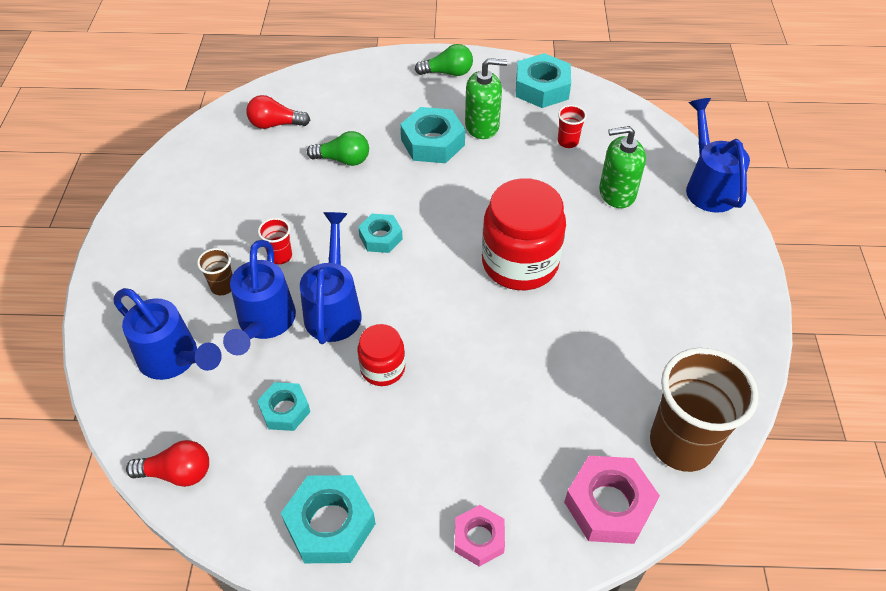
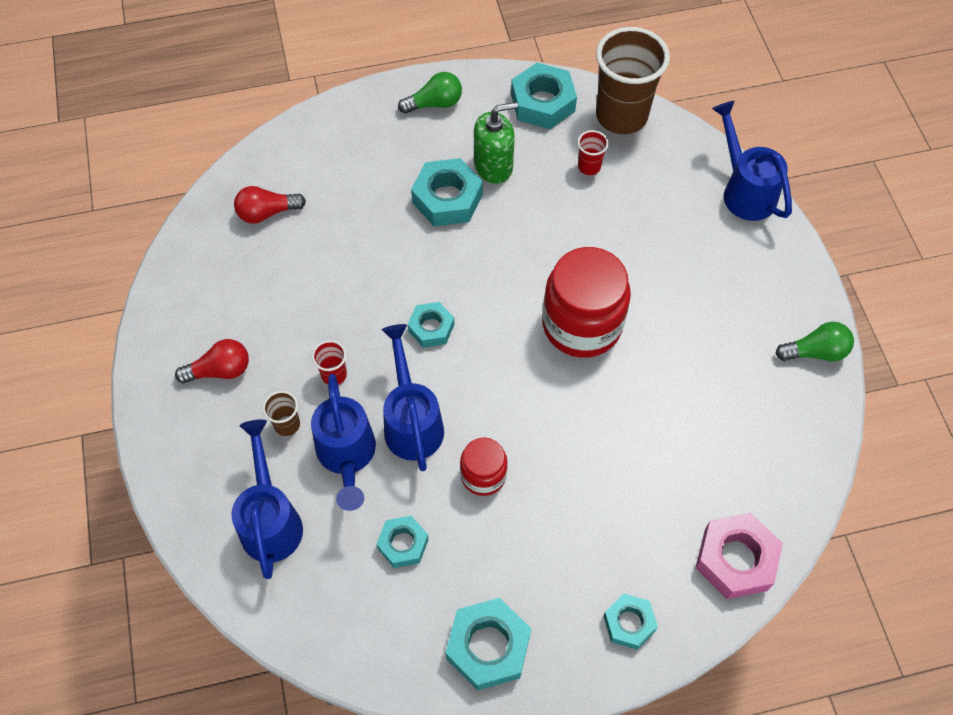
camera: 15 degrees left, 10 degrees up
blue watering can [114,288,222,380] -> blue watering can turned 120 degrees counterclockwise [231,420,303,579]
red light bulb [126,440,209,487] -> red light bulb moved to [175,339,249,384]
green light bulb [307,131,369,166] -> green light bulb moved to [776,322,854,361]
pink nut [455,505,505,567] -> turquoise nut [603,593,658,650]
green soap dispenser [599,126,646,208] -> none
brown cup [650,348,758,472] -> brown cup moved to [596,27,670,134]

